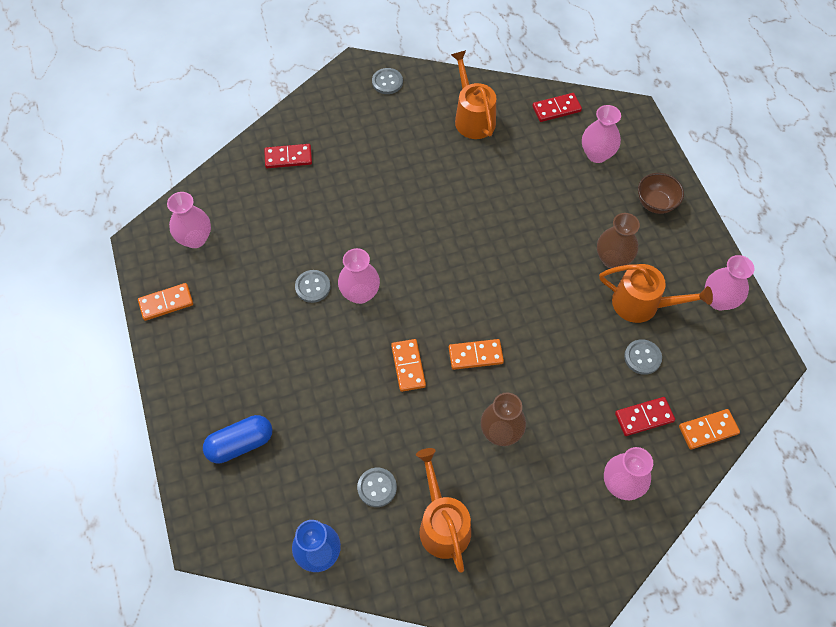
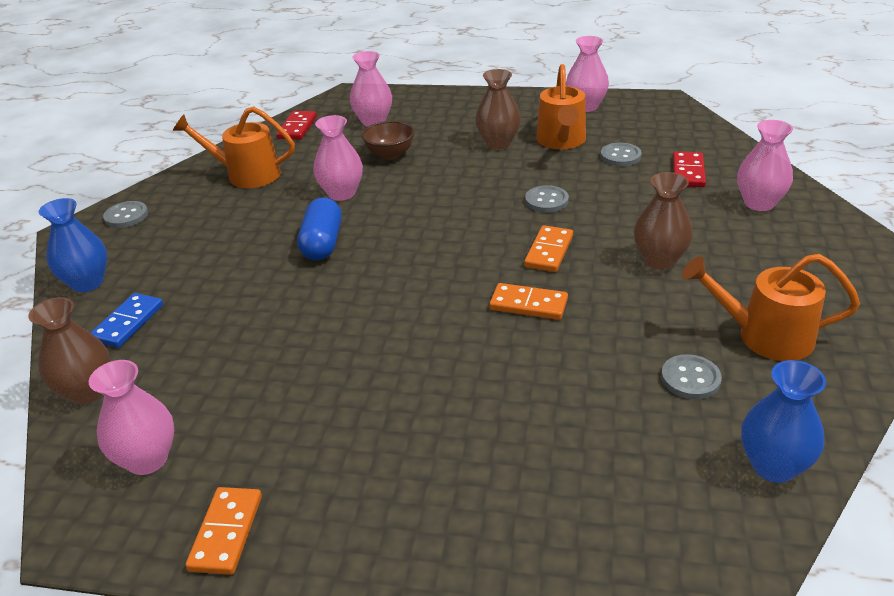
camera: 60 degrees left, 25 degrees down
blue capsule [203,415,272,463] -> blue capsule moved to [298,198,342,261]
red domino [264,144,312,168] -> blue domino [91,293,163,348]
grey button [295,270,331,303] -> grey button moved to [525,185,569,213]
pink vase [338,248,380,304] -> pink vase moved to [313,115,363,201]
orange watering can [599,264,713,323] -> orange watering can turned 135 degrees clockwise [536,64,586,149]
brown bowl [638,173,684,214] -> brown bowl moved to [362,121,415,160]
orange domino [679,409,740,450] -> none
none -> brown vase [28,297,110,404]
none -> blue vase [39,198,107,292]

